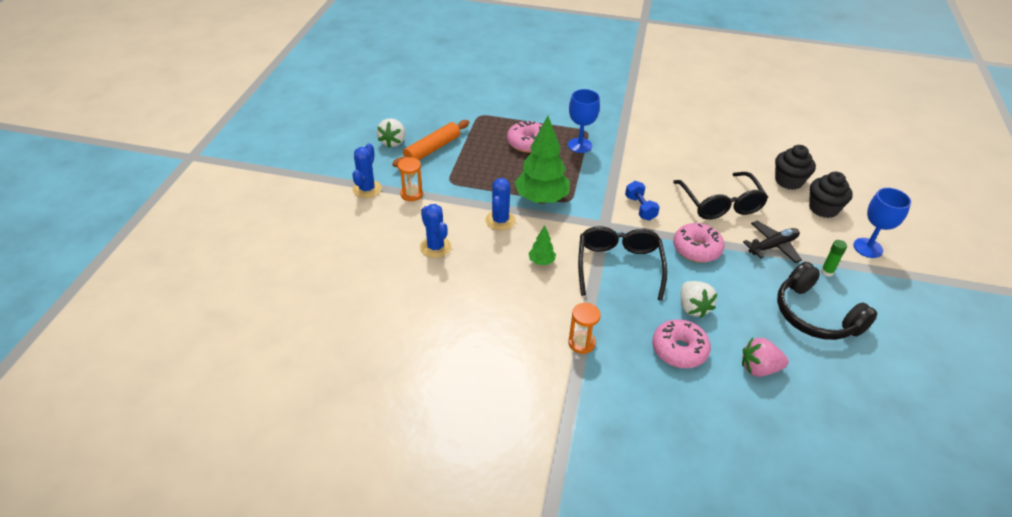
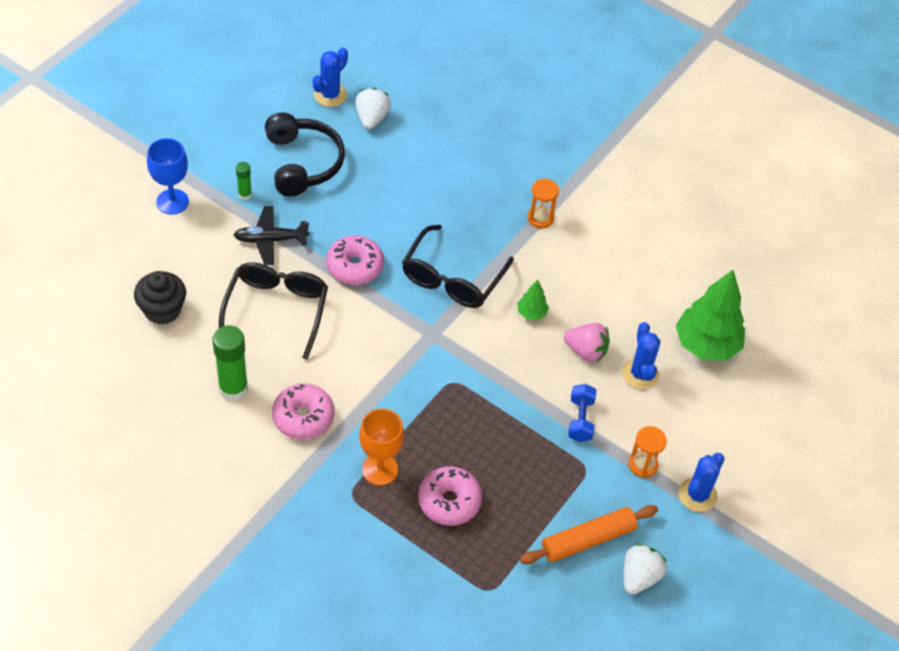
camera: 160 degrees left, 10 degrees up
blue cactus [485,178,516,231] -> blue cactus moved to [313,48,348,107]
green tree [515,116,570,204] -> green tree moved to [676,270,745,361]
blue goblet [568,89,600,153] -> orange goblet [359,408,404,485]
blue dumbbell [625,181,660,221] -> blue dumbbell moved to [568,384,596,442]
pink donut [652,319,711,368] -> pink donut moved to [272,383,334,439]
white strawberry [681,281,717,318] -> white strawberry moved to [355,88,391,129]
pink strawberry [742,337,789,377] -> pink strawberry moved to [564,323,610,362]
black cupcake [809,172,853,218] -> none
none -> green glue stick [213,325,248,401]

